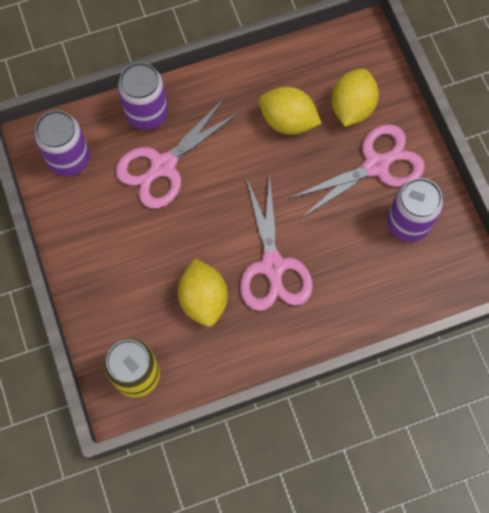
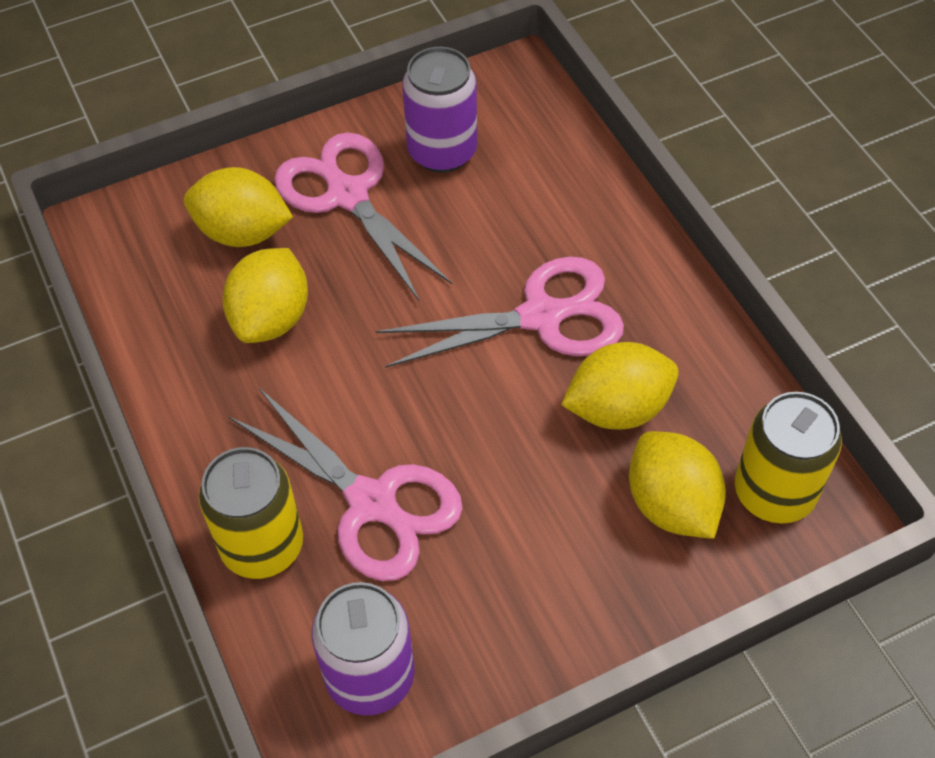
camera: 95 degrees left, 15 degrees down
purple can [118,62,168,130] -> yellow can [199,447,303,579]
none -> yellow lemon [629,431,726,539]

